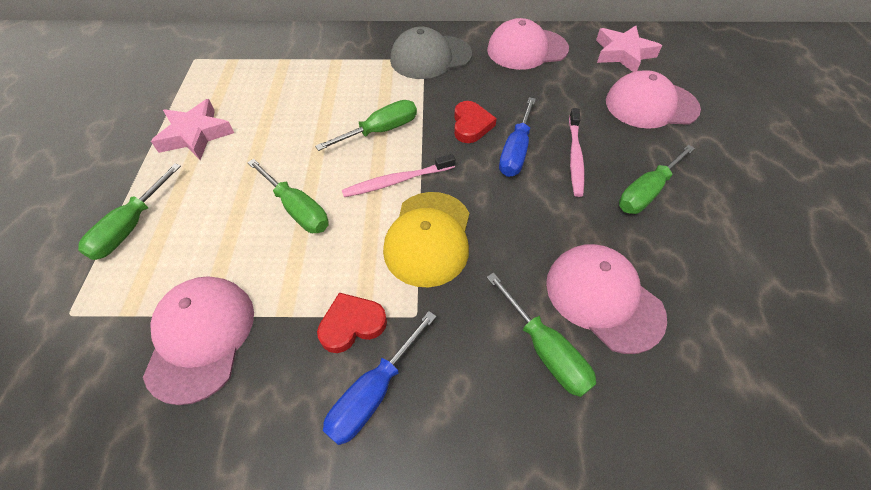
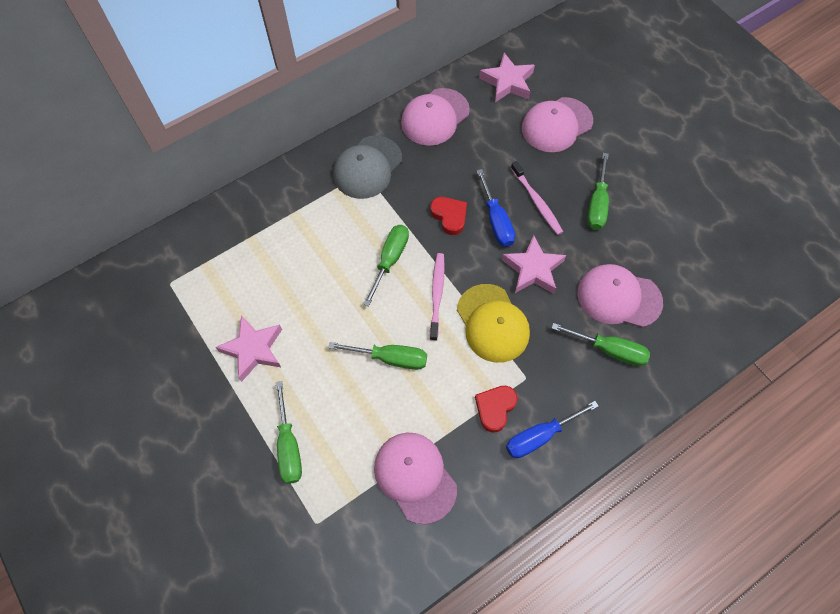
camera: 35 degrees left, 10 degrees up
blue screwdriver [323,311,436,445] -> blue screwdriver turned 60 degrees clockwise [506,401,599,458]
pink toothbrush [342,154,455,197] -> pink toothbrush turned 150 degrees clockwise [430,253,445,341]
none -> pink star [502,235,566,294]

